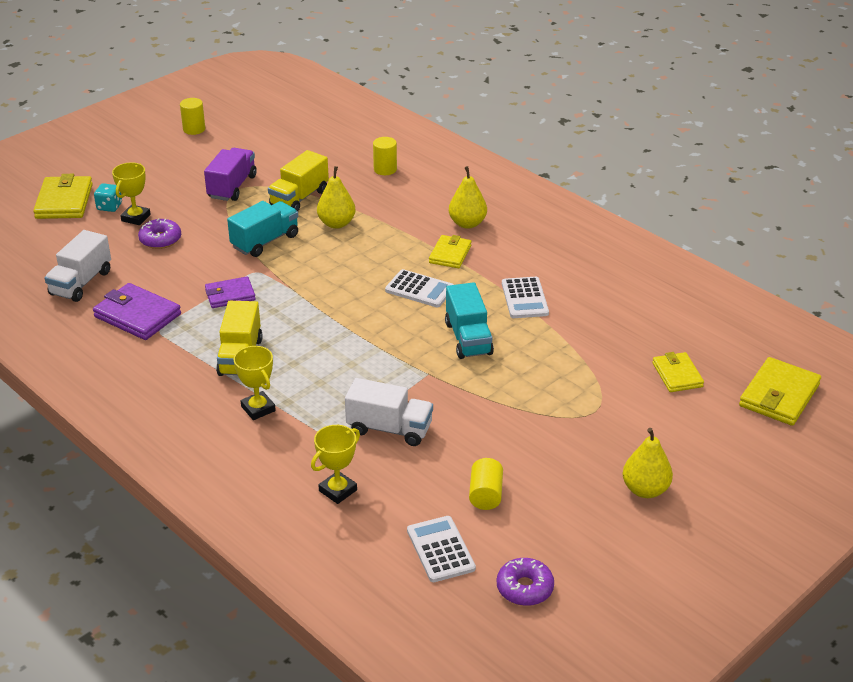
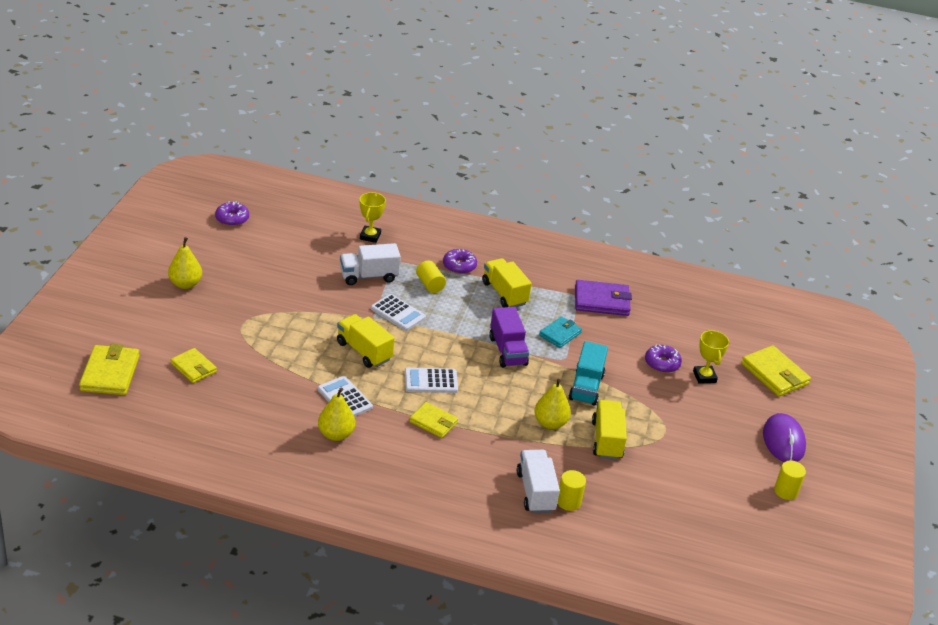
camera: 145 degrees right, 0 degrees up
white truck [44,230,111,302] -> white truck moved to [517,450,560,513]
turquoise dice [94,183,122,212] -> none
purple truck [204,148,257,201] -> purple truck moved to [489,307,529,368]
purple wallet [205,276,256,308] -> turquoise wallet [539,316,582,348]
yellow trophy [233,346,276,420] -> purple donut [443,249,477,274]
white calculator [407,516,476,582] -> white calculator moved to [371,294,426,331]
yellow wallet [429,235,472,268] -> yellow wallet turned 45 degrees counterclockwise [410,402,458,438]
turquoise truck [445,282,494,359] -> yellow truck [337,314,394,368]
yellow pear [449,166,487,229] -> yellow pear moved to [318,388,355,441]
yellow cylinder [469,458,503,510] -> yellow cylinder moved to [416,260,446,293]
none -> purple mouse [763,413,806,462]

